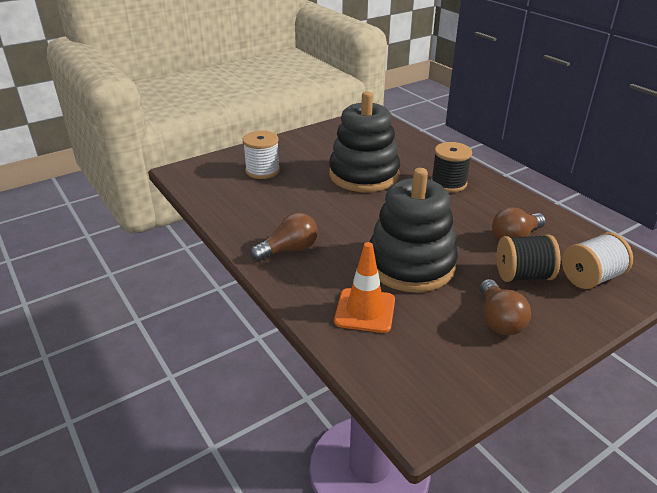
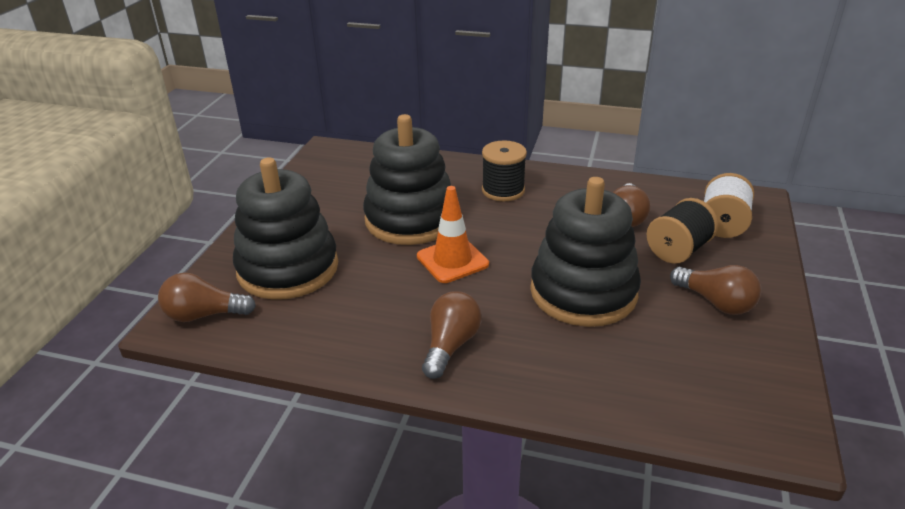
camera: 40 degrees left, 0 degrees up
white spool [243,131,280,179] -> black stacking toy [233,157,338,300]
orange traffic cone [334,242,395,333] -> orange traffic cone moved to [417,186,489,283]
none -> brown light bulb [158,273,256,322]

